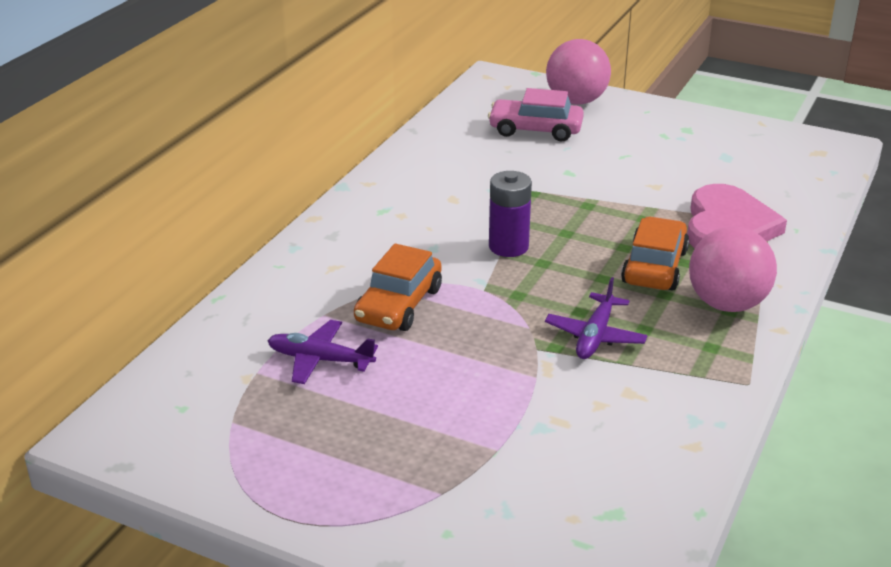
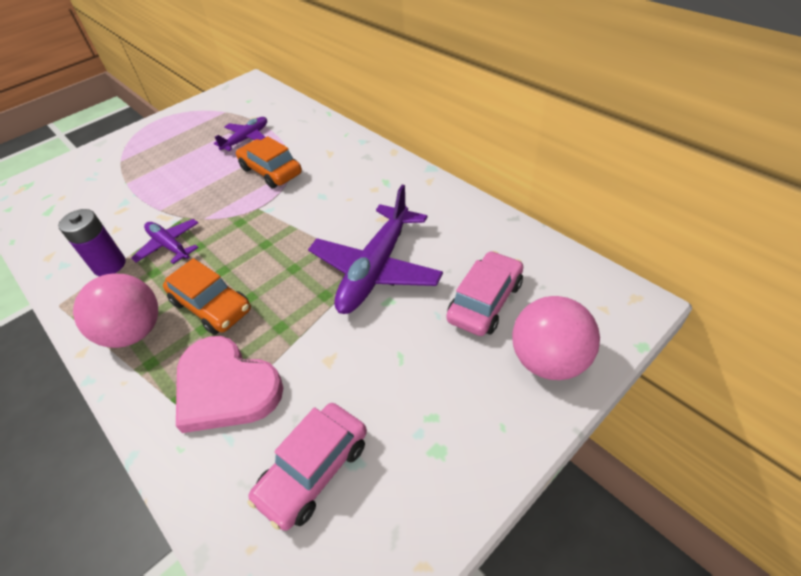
camera: 115 degrees right, 15 degrees up
purple battery [489,171,532,257] -> purple battery moved to [58,209,126,276]
none -> pink car [248,403,367,531]
none -> purple plane [308,185,443,314]

